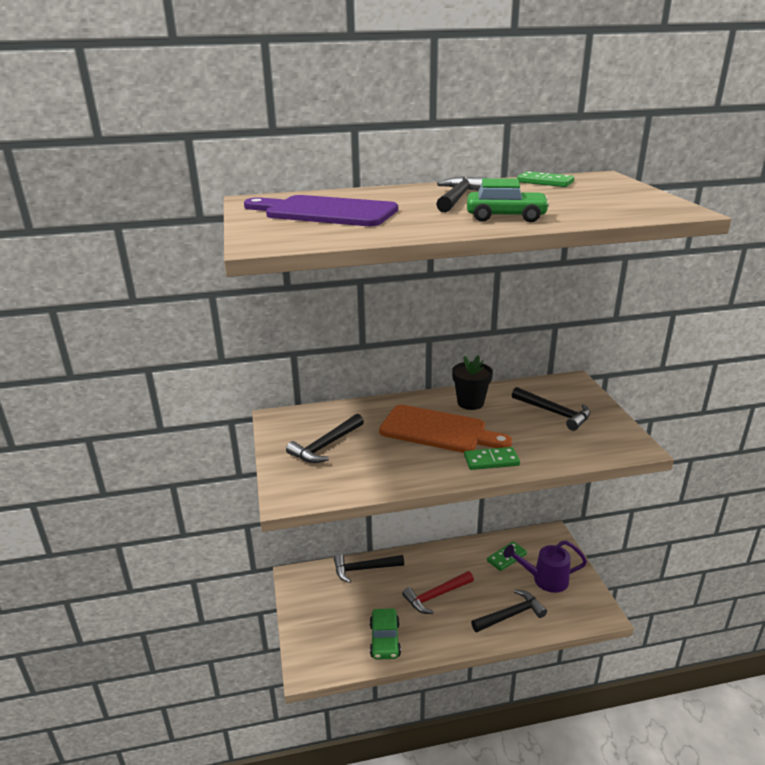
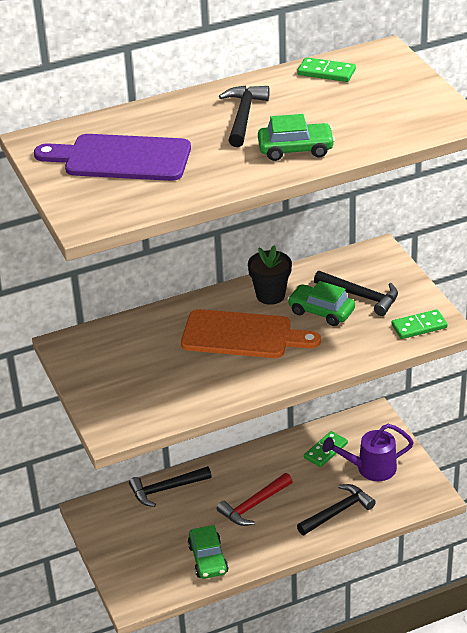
camera: 10 degrees left, 10 degrees up
black hammer [286,414,364,463] -> none
green domino [464,447,520,470] -> green domino moved to [392,309,448,339]
none -> green car [287,281,355,326]

